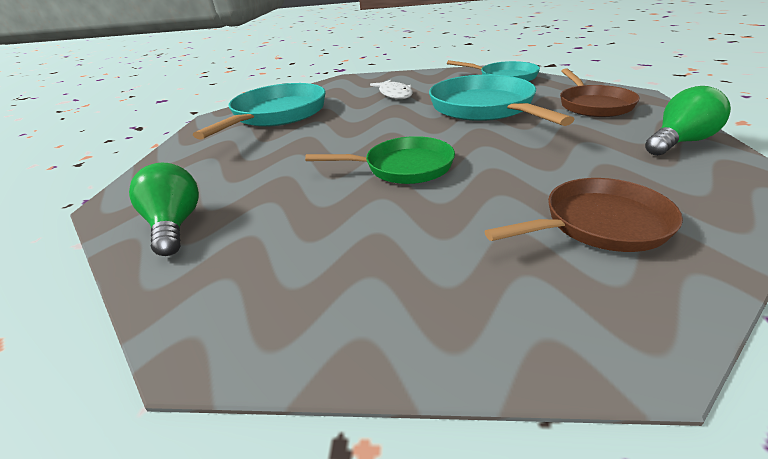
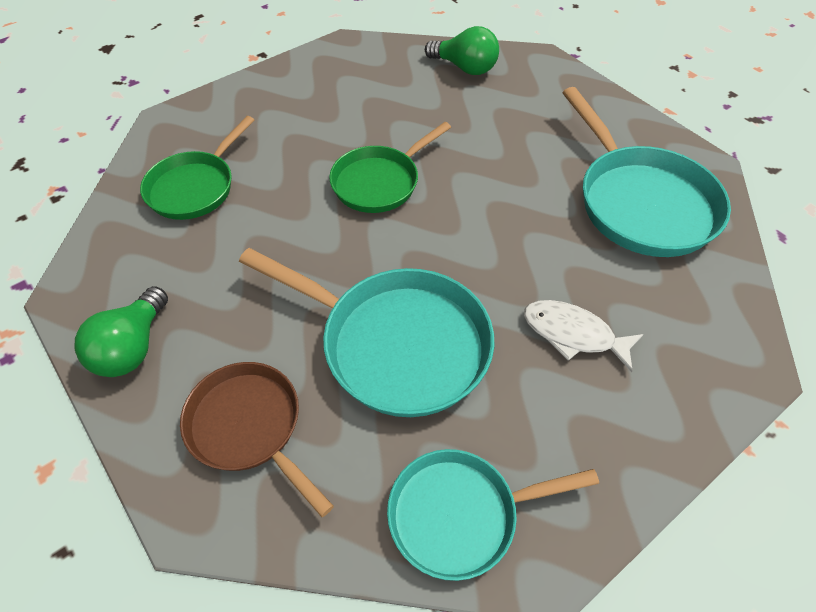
camera: 135 degrees right, 20 degrees up
brown pan [484,178,683,252] -> green pan [140,116,254,220]

